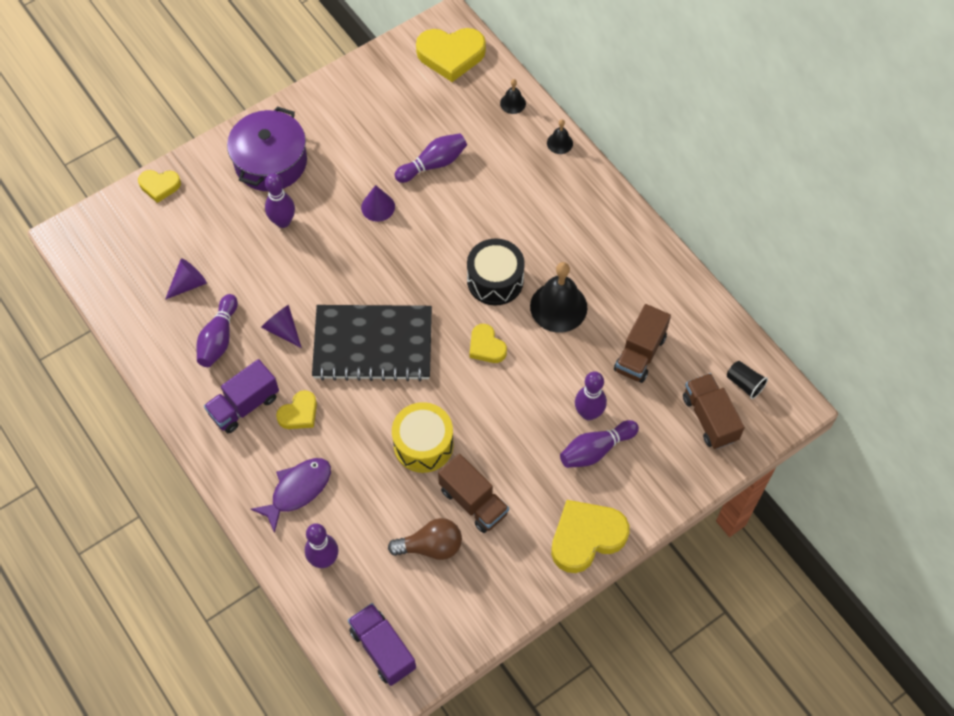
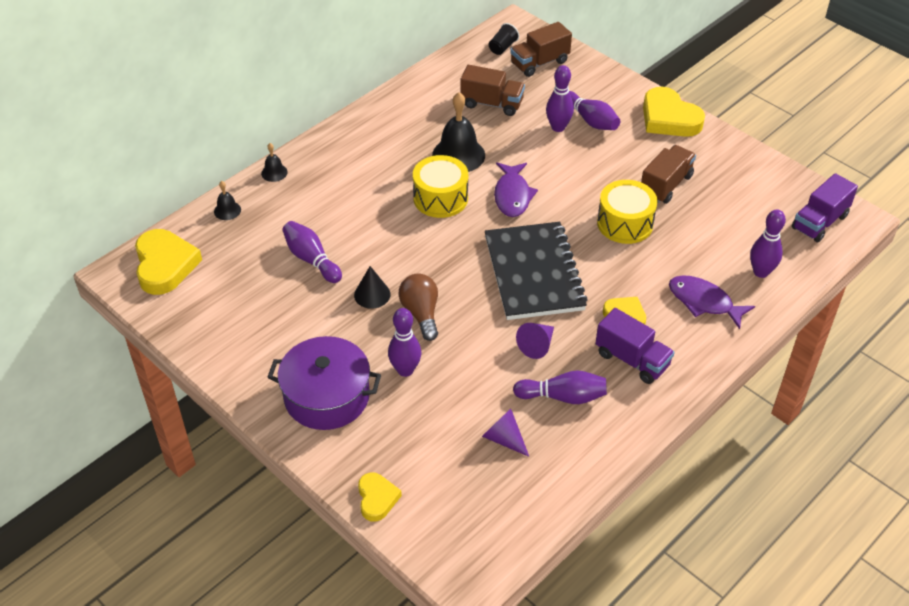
camera: 100 degrees left, 15 degrees down
purple cone [361,185,395,222] -> black cone [354,266,390,309]
brown light bulb [388,518,462,560] -> brown light bulb moved to [398,273,438,341]
black drum [467,239,525,306] -> yellow drum [413,155,468,218]
yellow heart [469,324,507,363] -> purple fish [494,162,538,217]

